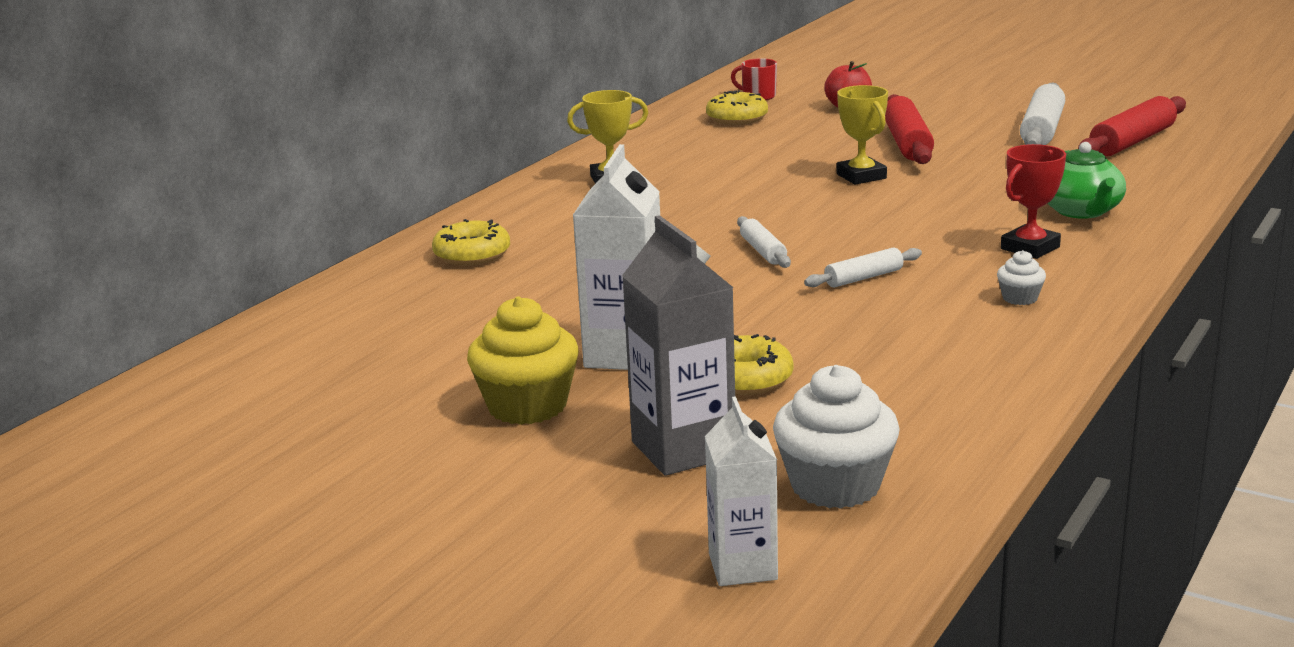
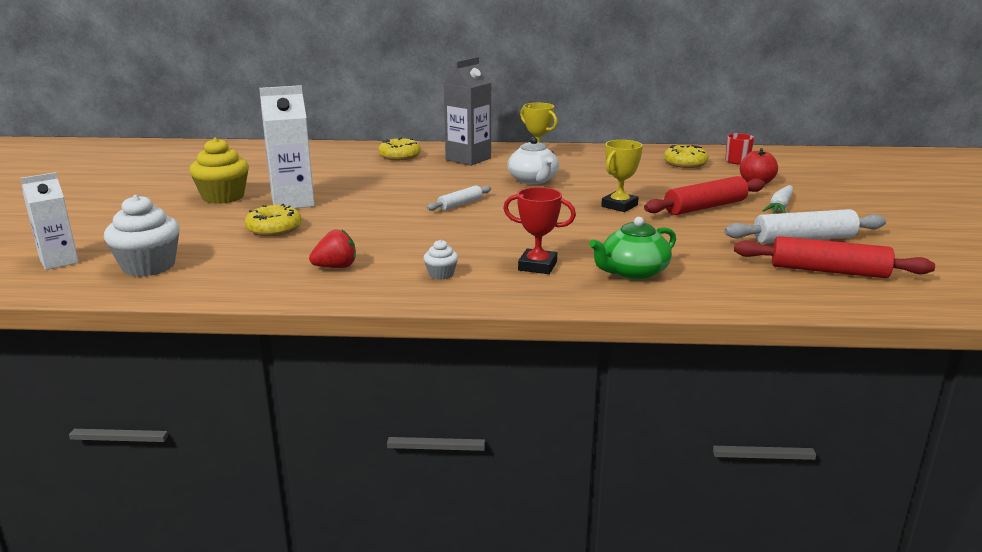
camera: 60 degrees right, 0 degrees up
grey carton [622,215,735,476] -> grey carton moved to [444,57,491,166]
white rolling pin [804,248,922,287] -> none
none -> red strawberry [309,229,356,268]
none -> white teapot [508,137,559,185]
none -> white carrot [762,185,793,213]

